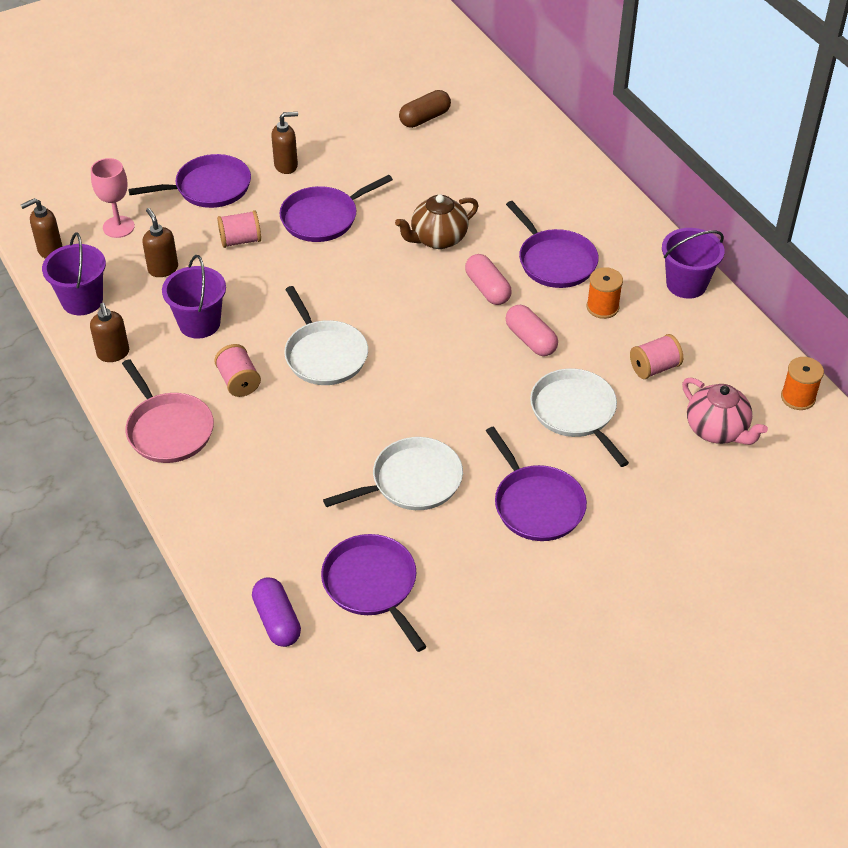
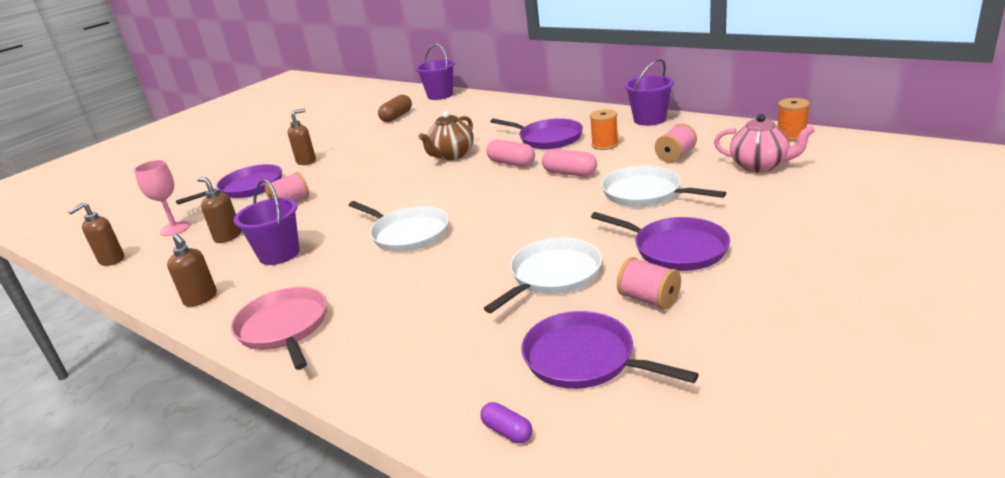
camera: 20 degrees left, 20 degrees down
purple bucket [42,232,106,315] -> purple bucket moved to [416,44,455,100]
pink pan [122,359,214,463] -> pink pan turned 150 degrees counterclockwise [231,287,327,370]
pink spool [214,344,261,397] -> pink spool moved to [617,257,681,310]
purple capsule [252,577,301,647] -> purple capsule [480,402,532,443], size x0.60
purple pan [279,175,393,242] -> none

